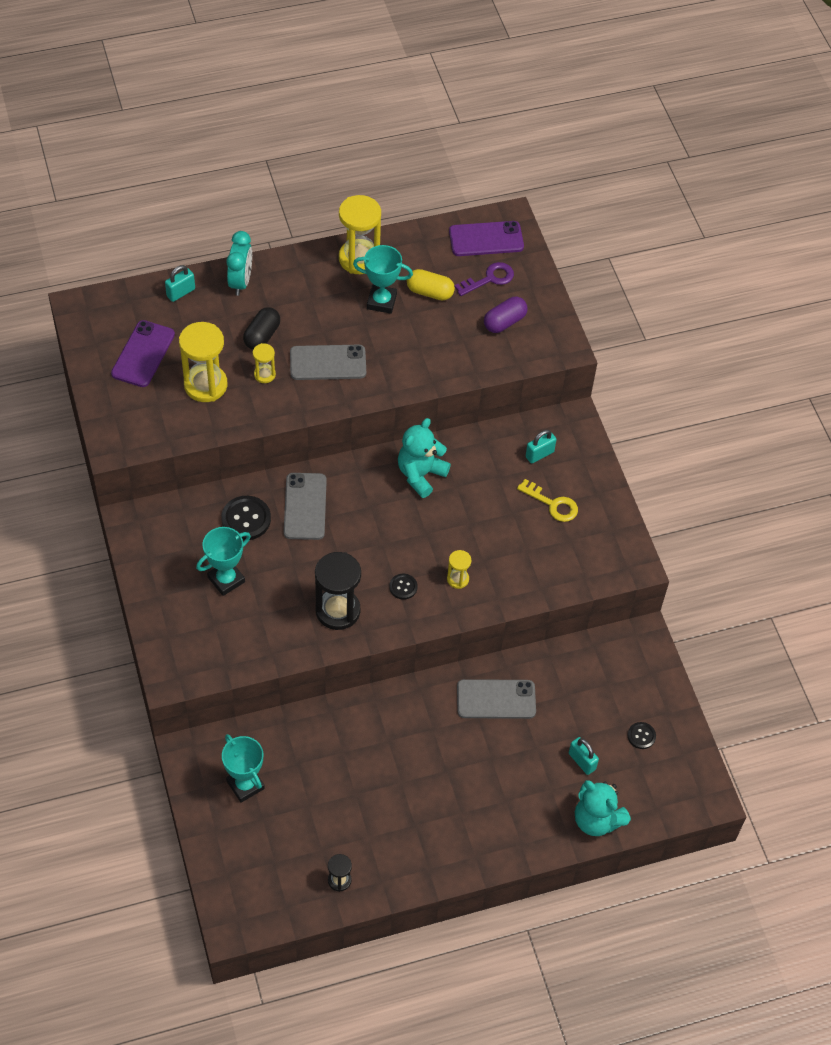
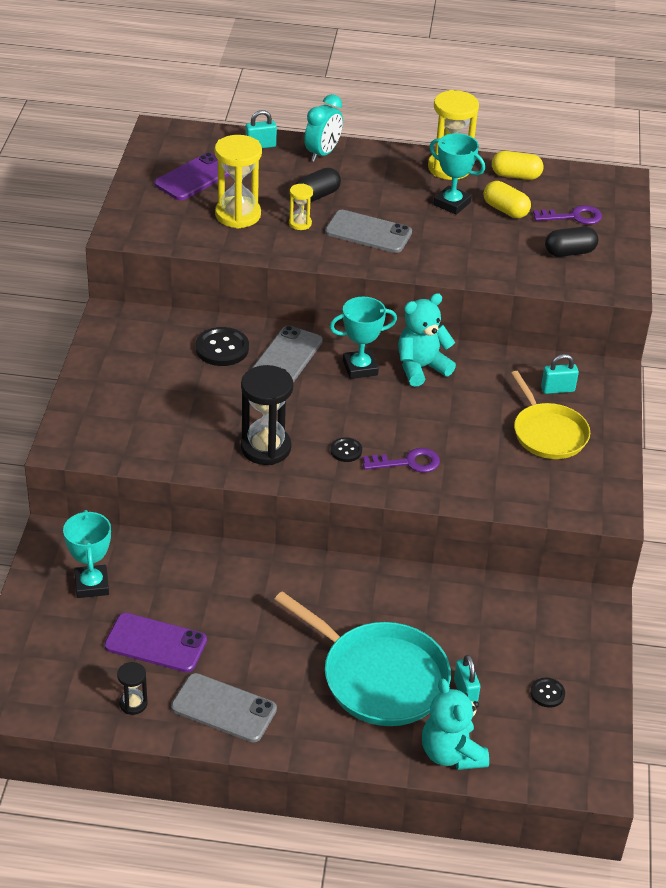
camera: 25 degrees right, 15 degrees down
turquoise trophy [196,527,251,596] -> turquoise trophy moved to [330,297,397,379]
yellow hourglass [447,550,472,589] -> purple key [363,448,440,473]
purple phone [449,221,524,256] -> purple phone moved to [104,613,207,672]
grey phone [457,679,536,719] -> grey phone moved to [171,673,277,742]
purple capsule [484,297,528,333] -> black capsule [545,226,598,257]
yellow key [517,479,578,522] -> yellow pan [511,371,590,459]
none -> turquoise pan [274,591,451,726]
none -> yellow capsule [492,151,543,180]

